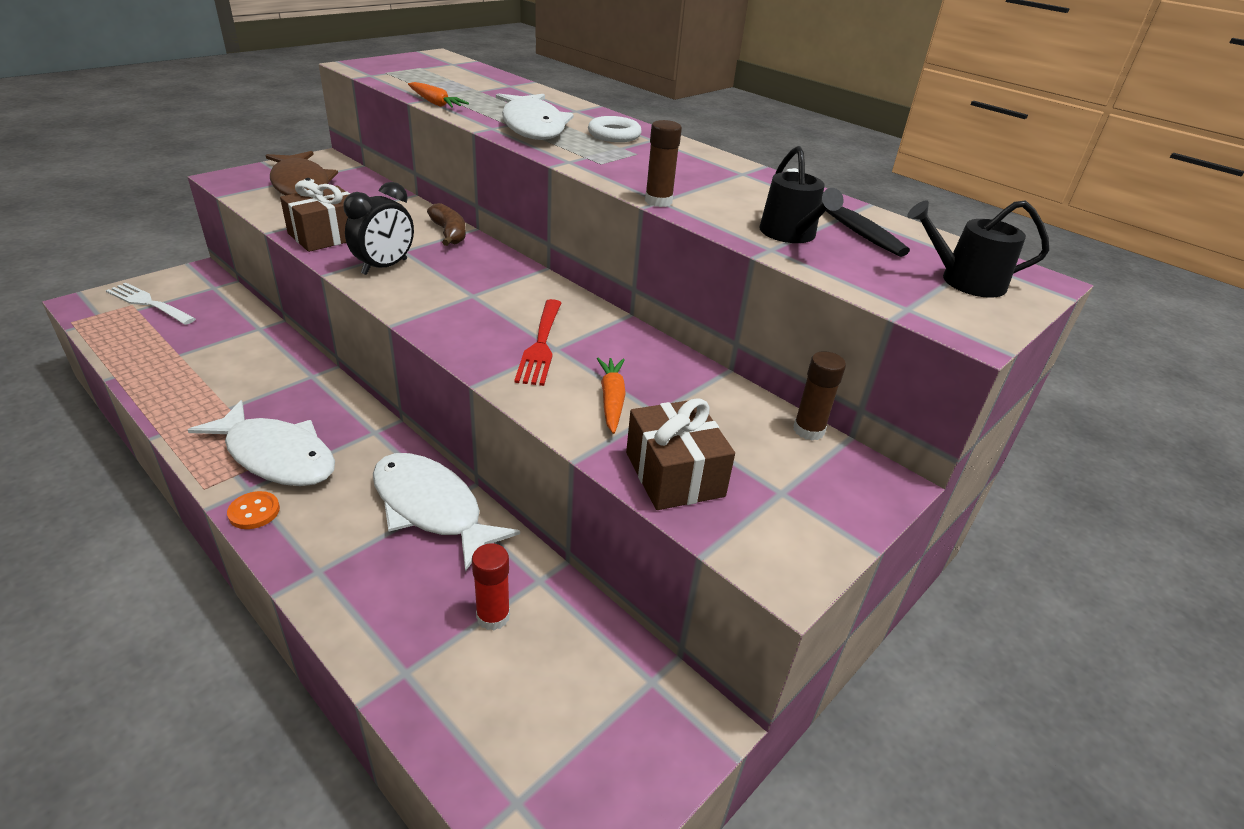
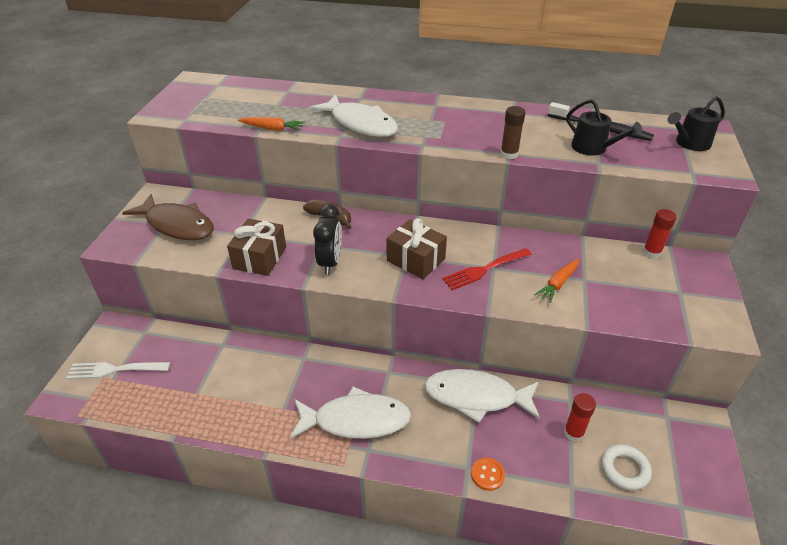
camera: 30 degrees left, 5 degrees up
orange button [227,491,280,529] -> orange button moved to [471,458,505,491]
red fork [514,299,561,386] -> red fork turned 90 degrees clockwise [442,248,532,290]
white ring [588,116,642,142] -> white ring moved to [601,444,652,490]
orange carrot [597,358,626,434] -> orange carrot turned 105 degrees counterclockwise [534,258,579,303]
brown gift [626,398,735,510] -> brown gift moved to [386,218,447,279]
brown glue stick [793,351,846,441] -> red glue stick [643,209,676,258]

